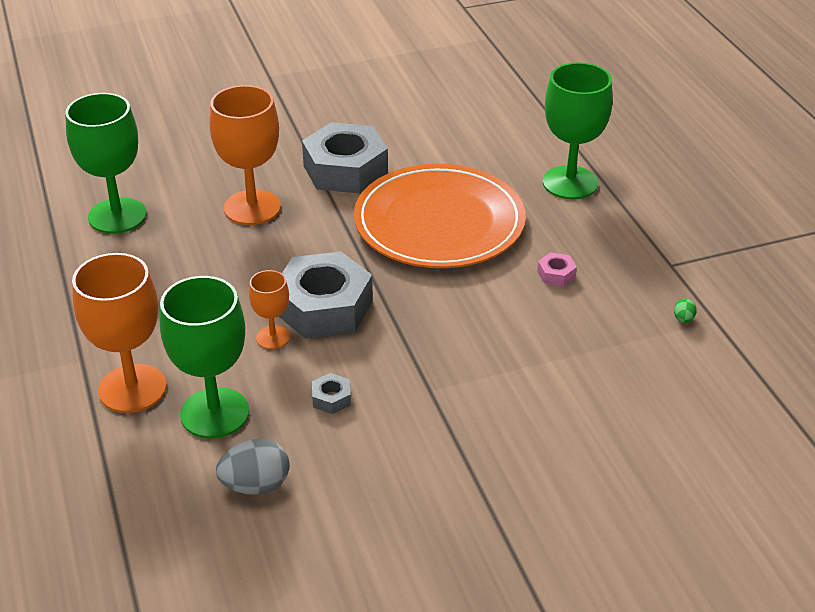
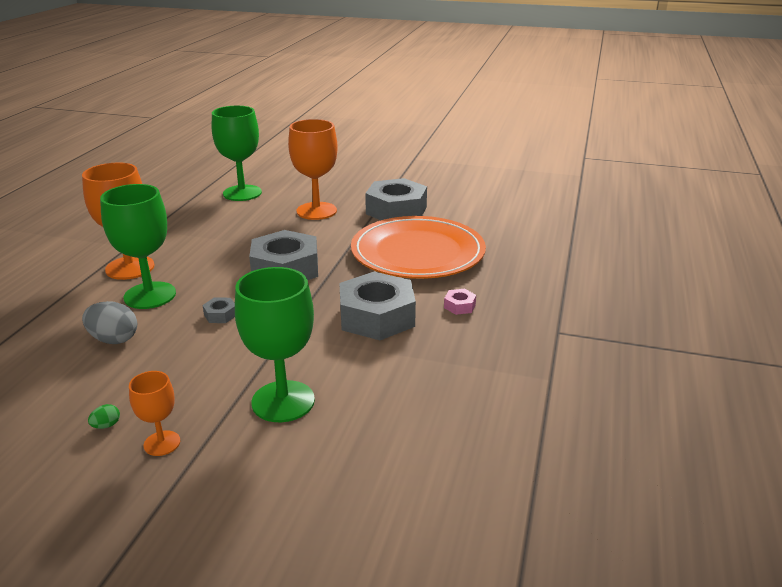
camera: 35 degrees right, 10 degrees down
orange goblet [249,270,290,349] -> orange goblet moved to [129,371,180,456]
green goblet [543,62,613,199] -> green goblet moved to [235,267,315,422]
green egg [674,298,697,323] -> green egg moved to [88,404,120,429]
none -> grey nut [339,272,416,340]

